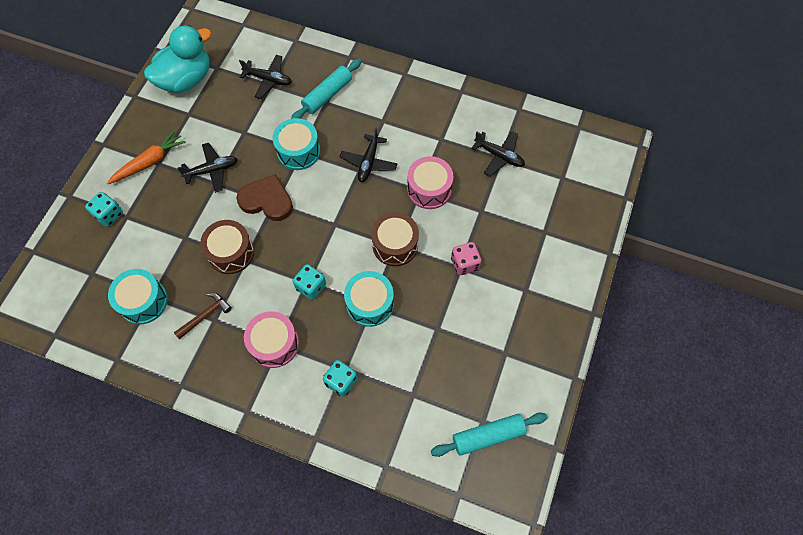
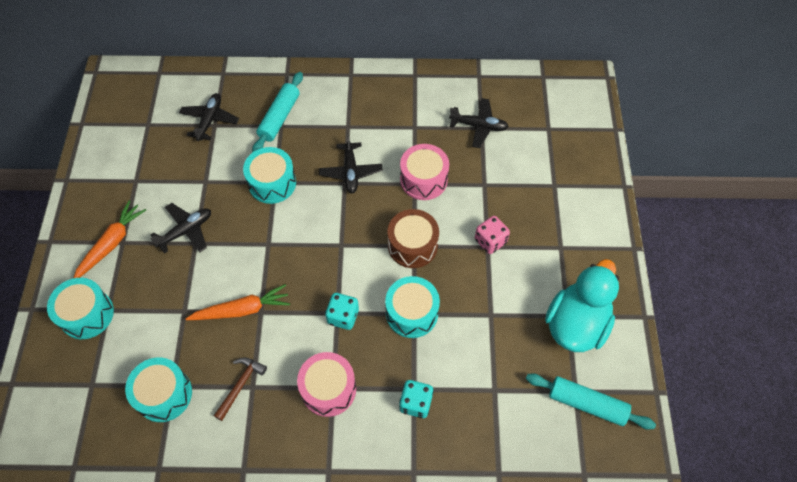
camera: 20 degrees left, 5 degrees down
turquoise dice [85,192,123,227] -> turquoise drum [47,278,114,339]
turquoise duck [144,25,212,93] -> turquoise duck moved to [545,259,619,352]
brown drum [200,220,254,274] -> orange carrot [185,284,290,320]
brown heart [236,174,293,221] -> none
black plane [239,55,292,99] -> black plane turned 75 degrees counterclockwise [179,93,239,141]
turquoise rolling pin [431,413,547,457] -> turquoise rolling pin turned 60 degrees clockwise [526,373,656,430]

